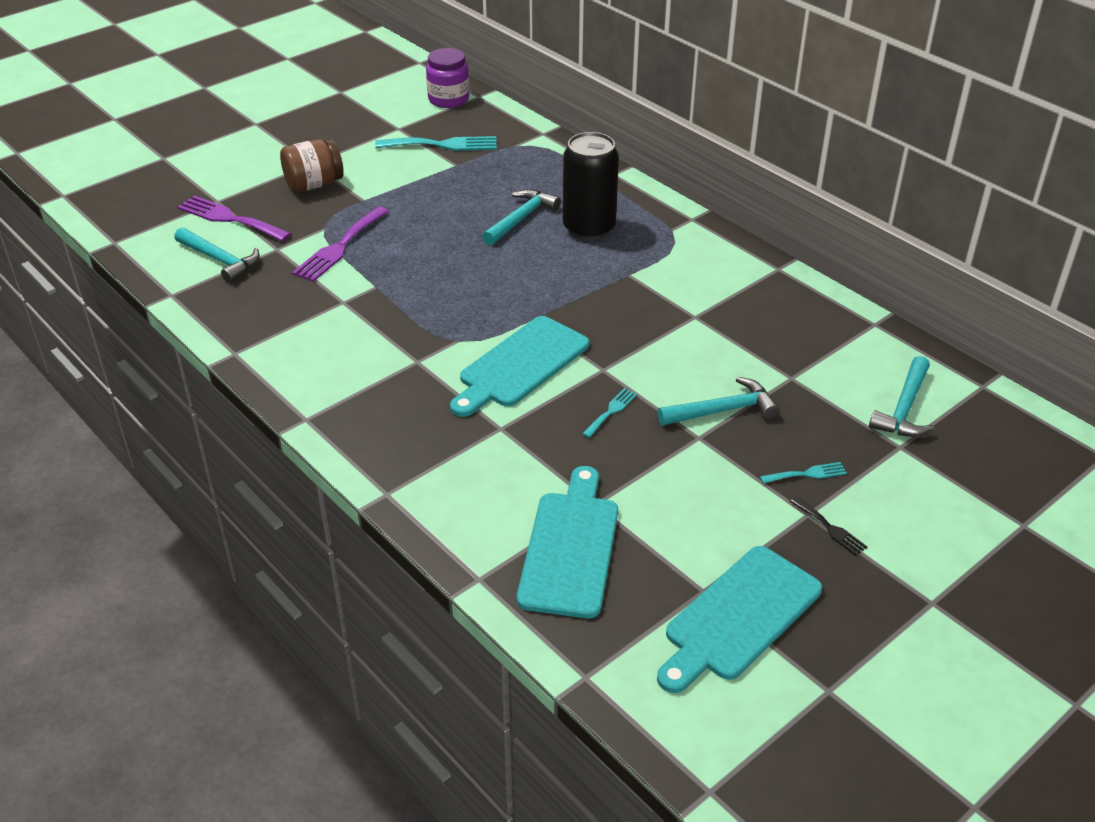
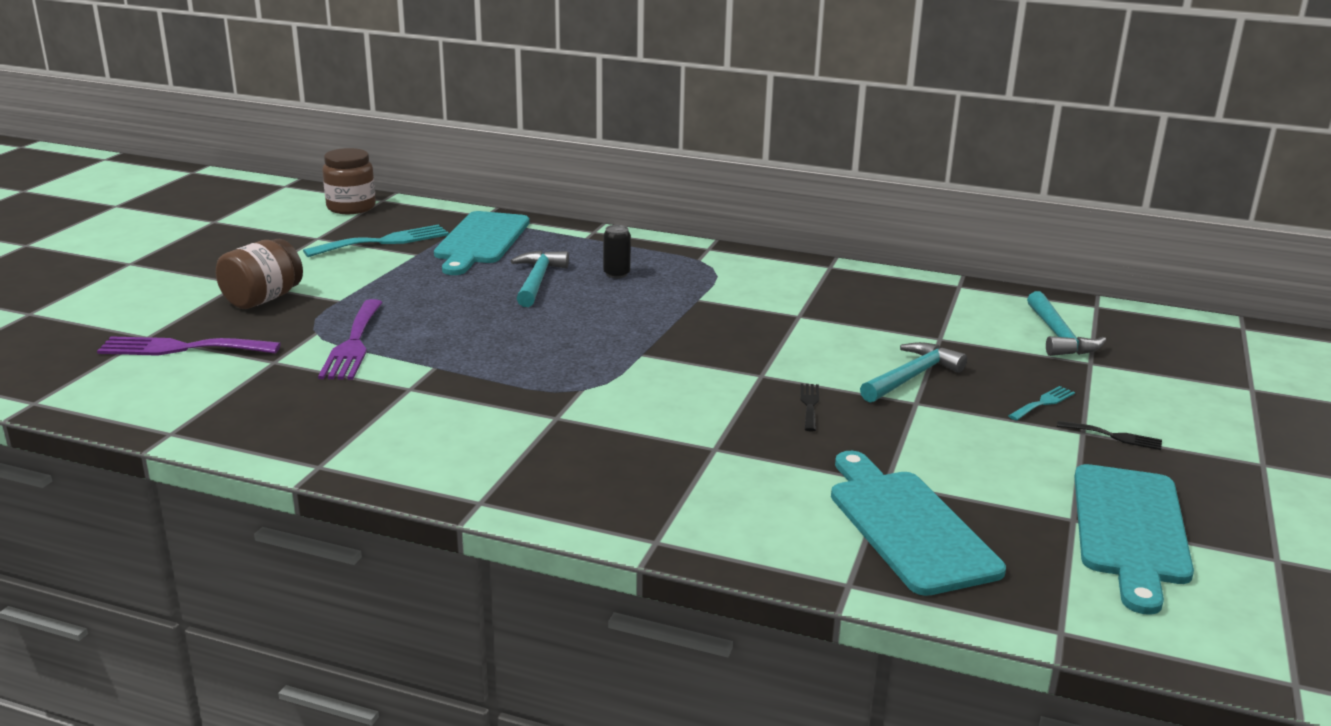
camera: 30 degrees left, 15 degrees down
turquoise hammer [174,227,260,283] -> none
purple jar [426,48,469,108] -> brown jar [322,148,376,214]
turquoise cutting board [450,316,589,417] -> turquoise cutting board moved to [434,211,530,275]
black can [563,132,619,240] -> black can [603,225,631,278], size x0.45
turquoise fork [582,388,637,438] -> black fork [801,383,819,432]

